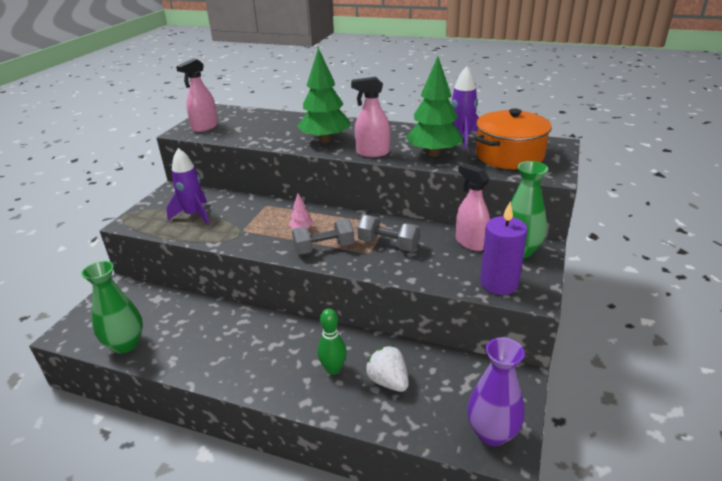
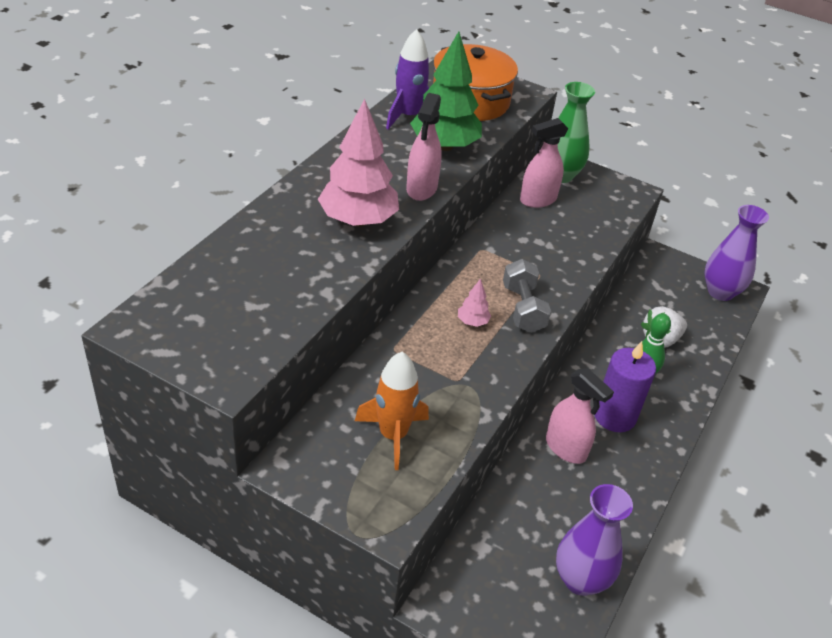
camera: 85 degrees left, 10 degrees up
green vase [81,261,143,353] -> purple vase [556,484,633,596]
purple rocket [166,148,209,225] -> orange rocket [355,352,429,470]
pink spray bottle [176,58,218,132] -> pink spray bottle moved to [546,368,614,464]
green tree [297,48,350,143] -> pink tree [318,98,399,226]
grey dumbbell [357,215,420,251] -> none
purple candle [480,202,528,295] -> purple candle moved to [595,341,656,432]

